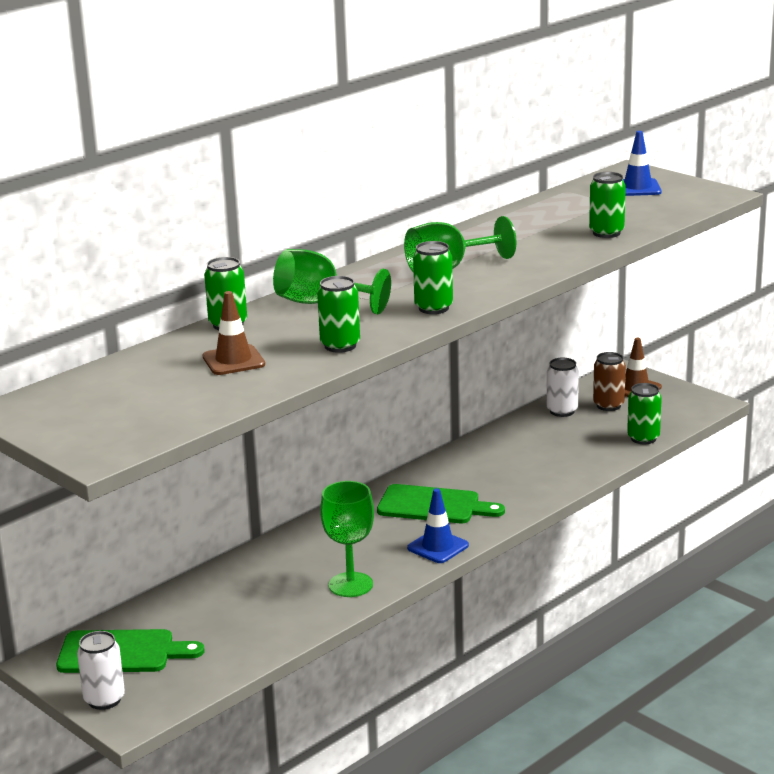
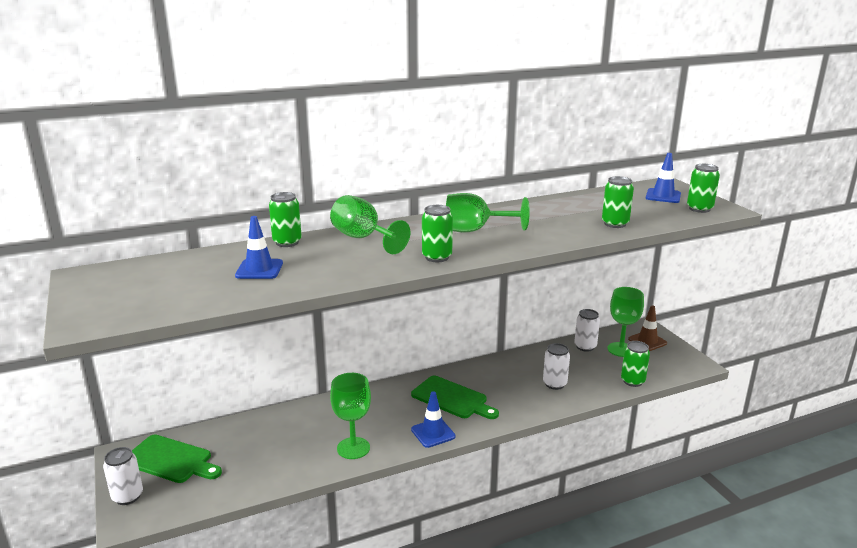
camera: 20 degrees right, 0 degrees up
brown traffic cone [202,291,265,375] -> blue traffic cone [235,216,283,279]
green can [317,276,360,353] -> green can moved to [687,164,720,213]
brown can [593,352,626,411] -> green goblet [607,287,644,357]
none -> white can [543,343,570,390]

